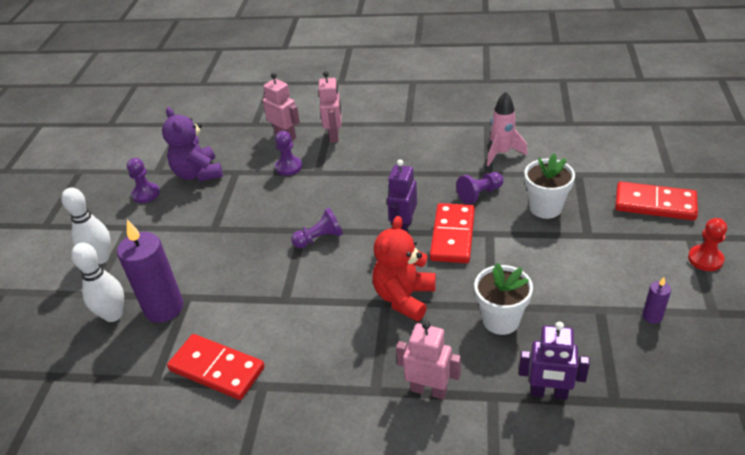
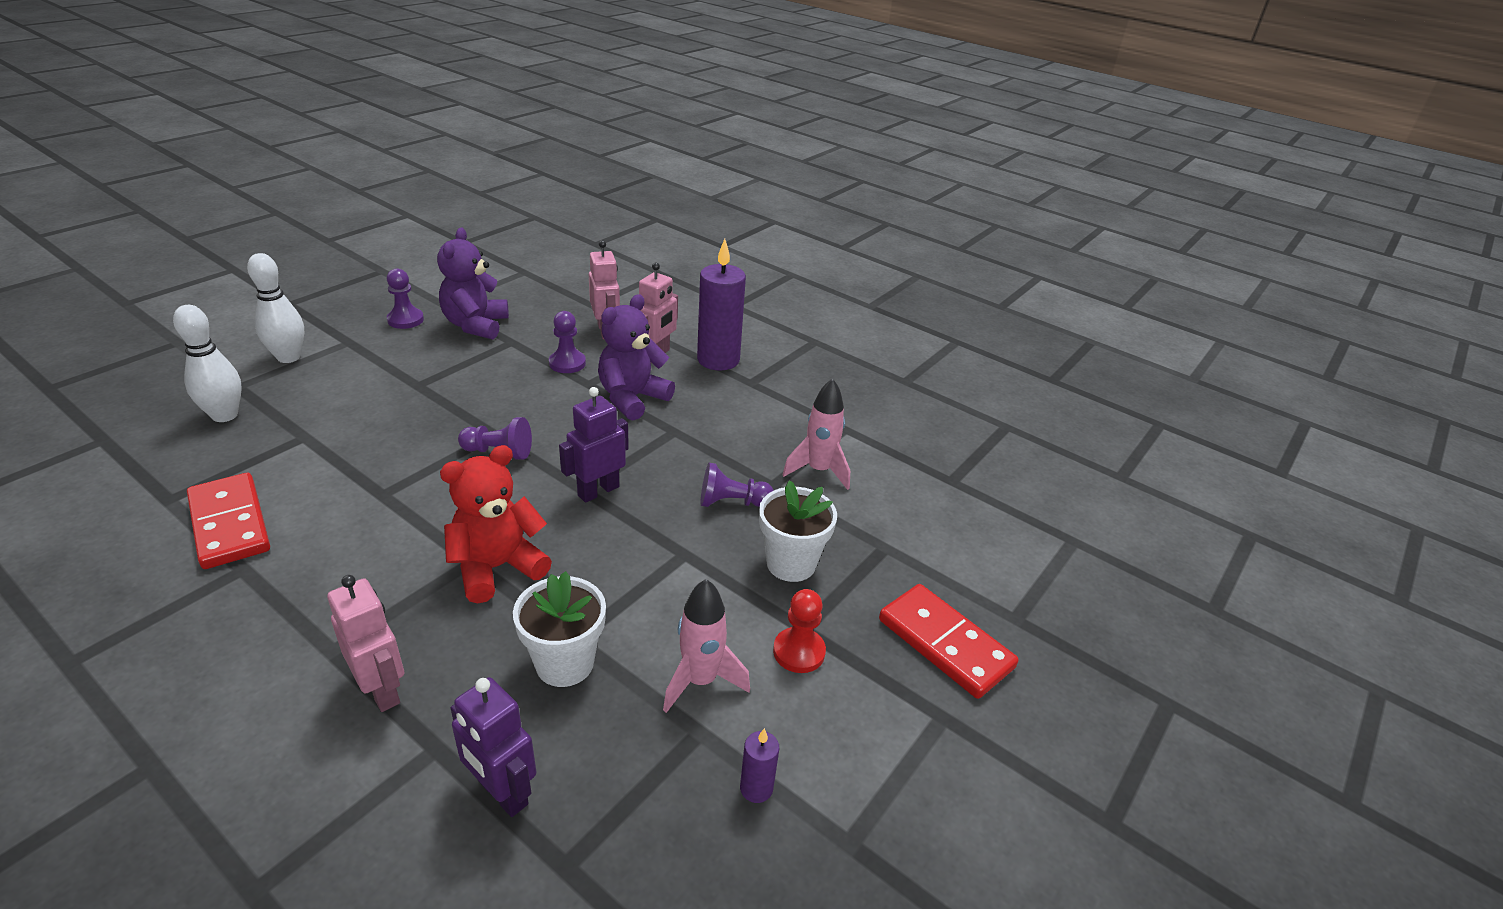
camera: 25 degrees right, 5 degrees down
purple candle [117,220,183,323] -> purple candle moved to [697,239,746,371]
red domino [430,203,475,263] -> none
red pawn [688,218,727,271] -> red pawn moved to [773,589,826,673]
none -> purple teddy bear [598,294,675,421]
none -> pink rocket [663,579,750,713]

